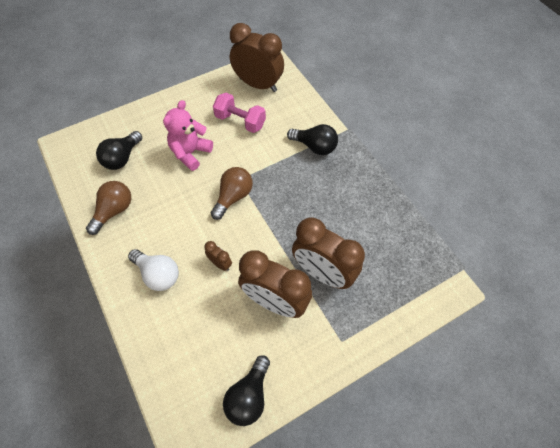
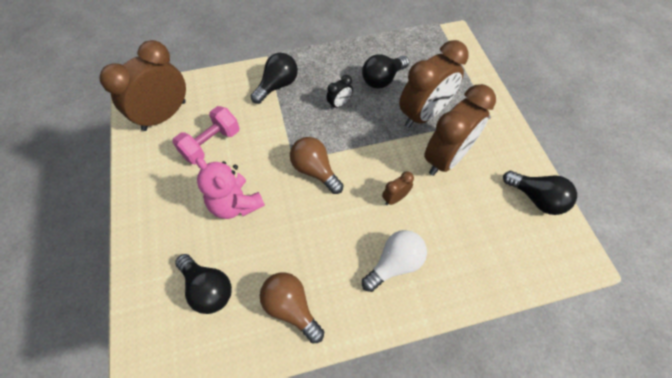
camera: 75 degrees left, 0 degrees up
none -> black clock [326,75,353,110]
none -> black light bulb [362,54,409,89]

